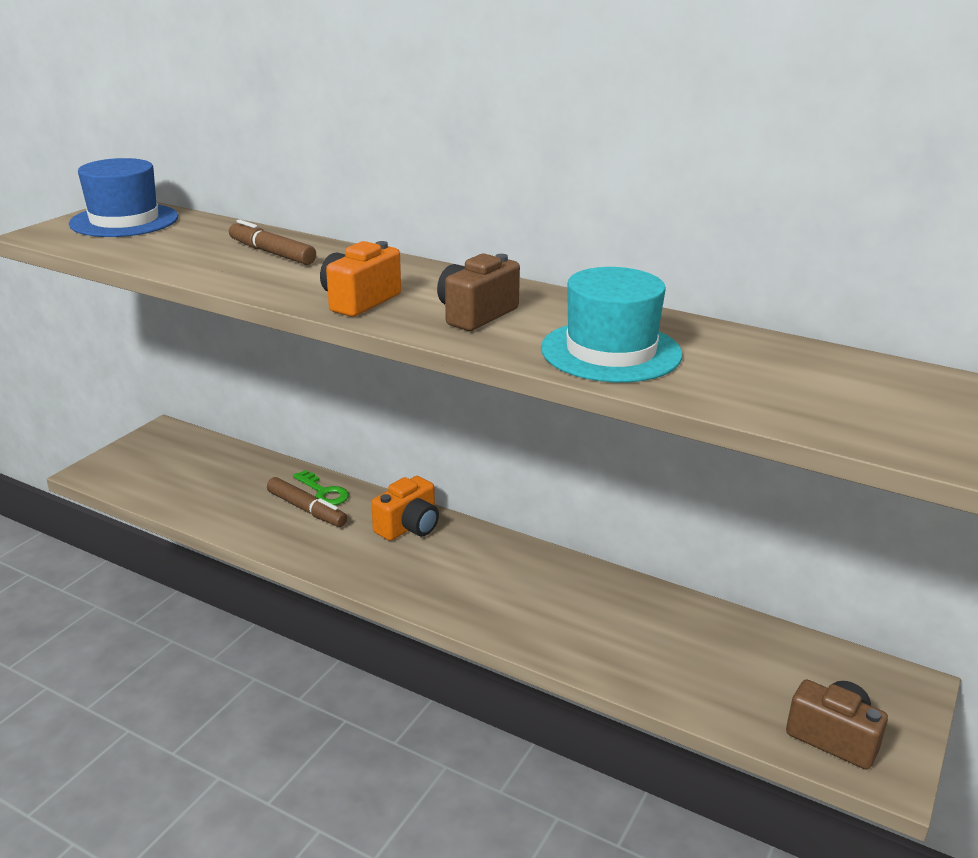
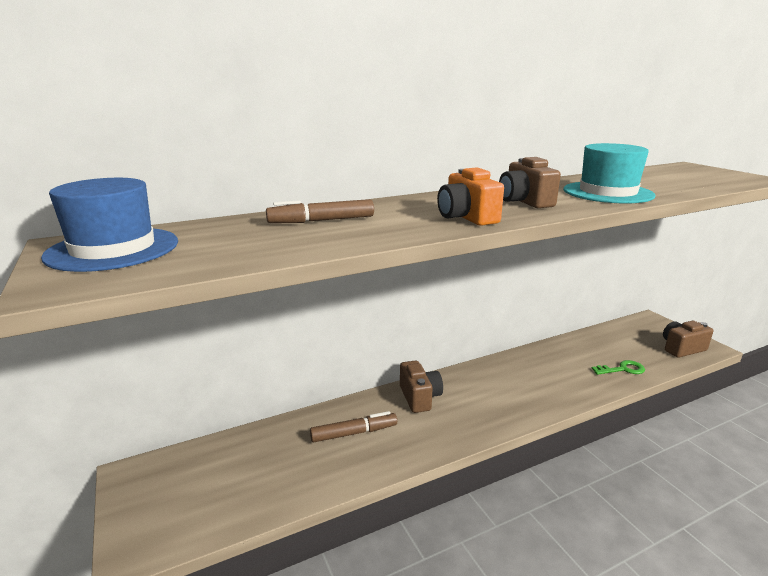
camera: 55 degrees left, 5 degrees down
green key [293,470,349,505] -> green key moved to [591,360,645,375]
orange camera [371,476,439,541] -> brown camera [400,360,443,413]

